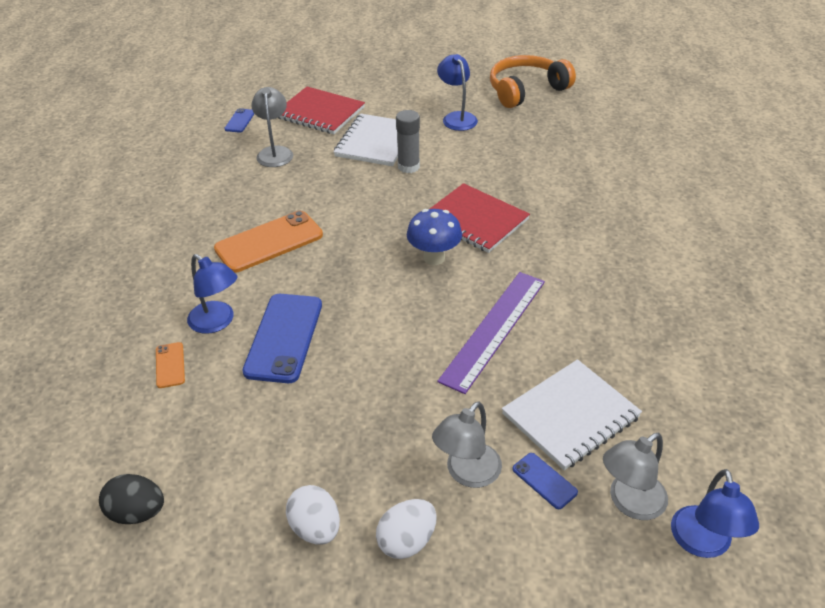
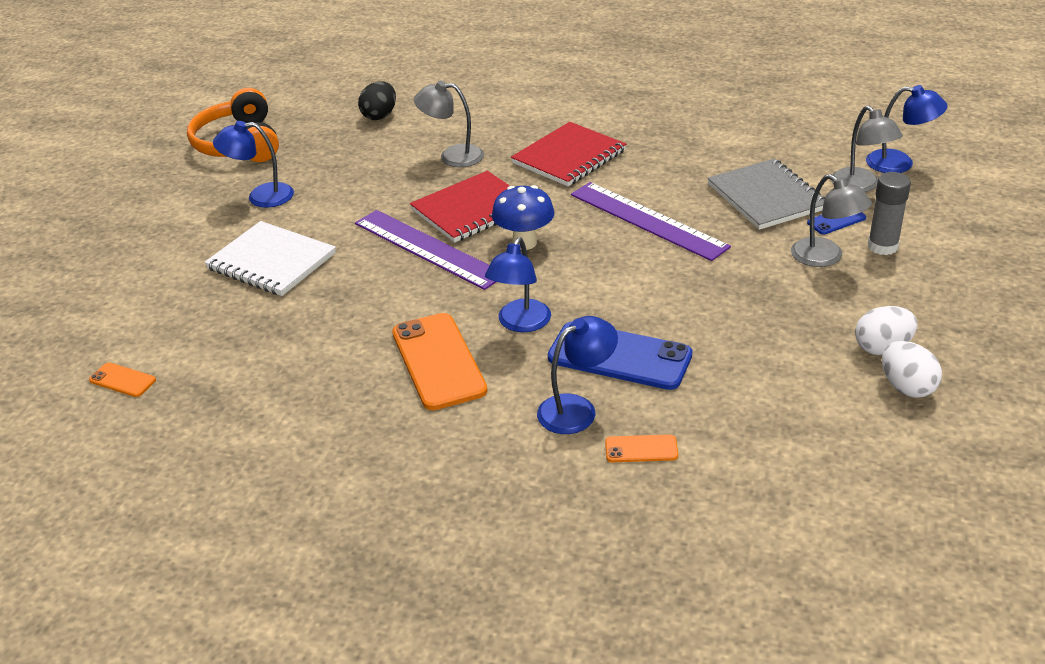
camera: 75 degrees left, 5 degrees down
black egg [99,474,164,524] -> black egg moved to [358,81,396,120]
blue phone [224,108,254,133] -> orange phone [89,362,156,397]
grey lamp [251,87,293,167] -> grey lamp moved to [414,81,484,167]
red notebook [278,86,365,134] -> red notebook moved to [511,122,626,186]
white egg [376,499,437,559] -> white egg moved to [882,341,942,398]
grey glue stick [396,110,420,173] -> grey glue stick moved to [868,172,911,255]
white notebook [502,359,642,470] -> grey notebook [707,159,825,230]
none -> purple ruler [355,210,496,290]
none -> blue lamp [485,237,551,332]

